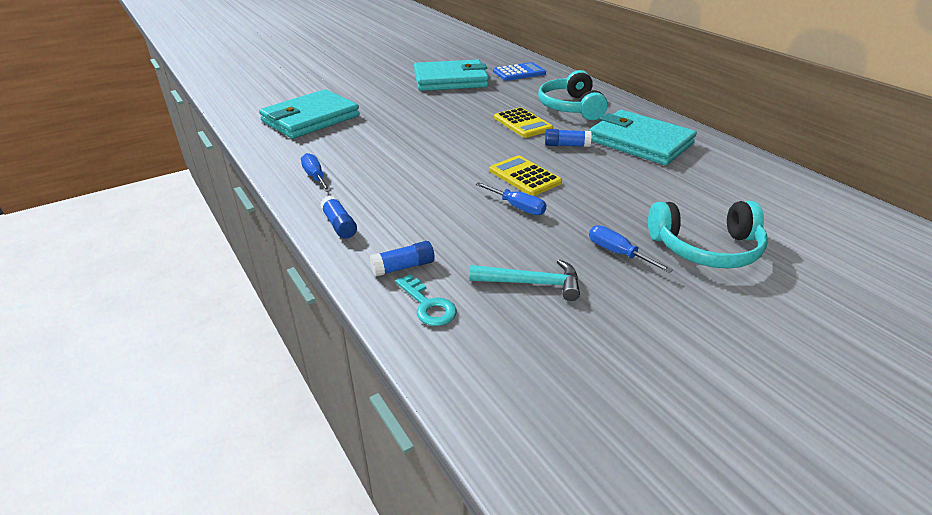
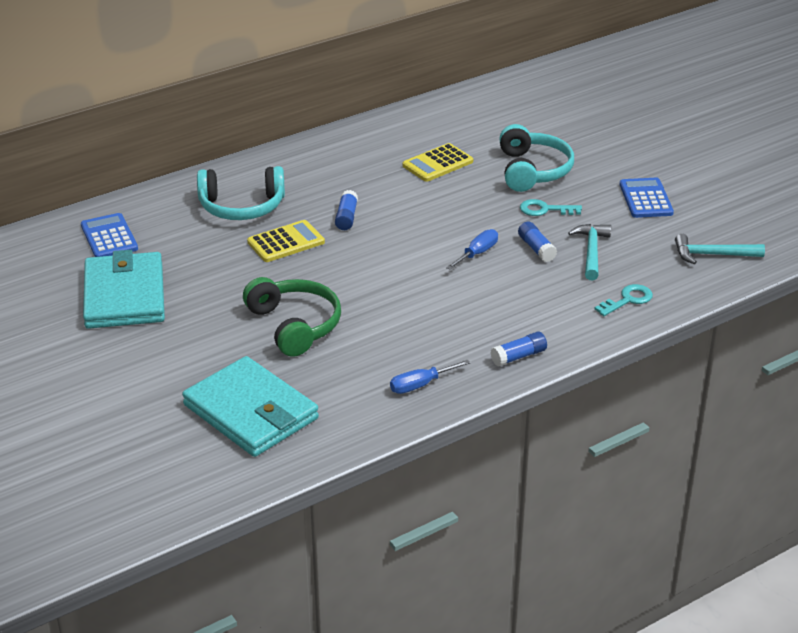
camera: 90 degrees left, 0 degrees up
blue glue stick [370,241,434,277] -> blue glue stick moved to [518,222,557,262]
yellow calculator [489,156,562,196] -> yellow calculator moved to [403,143,473,182]
turquoise wallet [589,110,697,165] -> none
blue screwdriver [589,225,673,273] -> turquoise key [520,199,582,216]
none -> green headphones [243,277,341,357]
none -> blue calculator [620,178,674,218]
none -> turquoise hammer [675,234,765,264]

